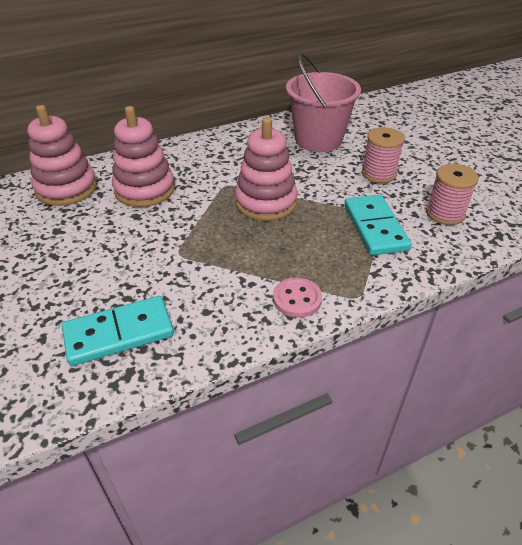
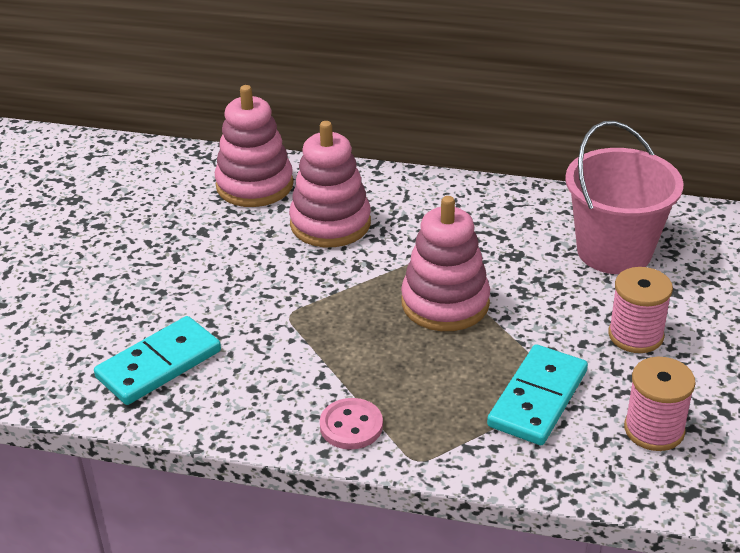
camera: 40 degrees right, 5 degrees down
turquoise domino [62,296,174,366] -> turquoise domino turned 60 degrees counterclockwise [94,316,221,405]

